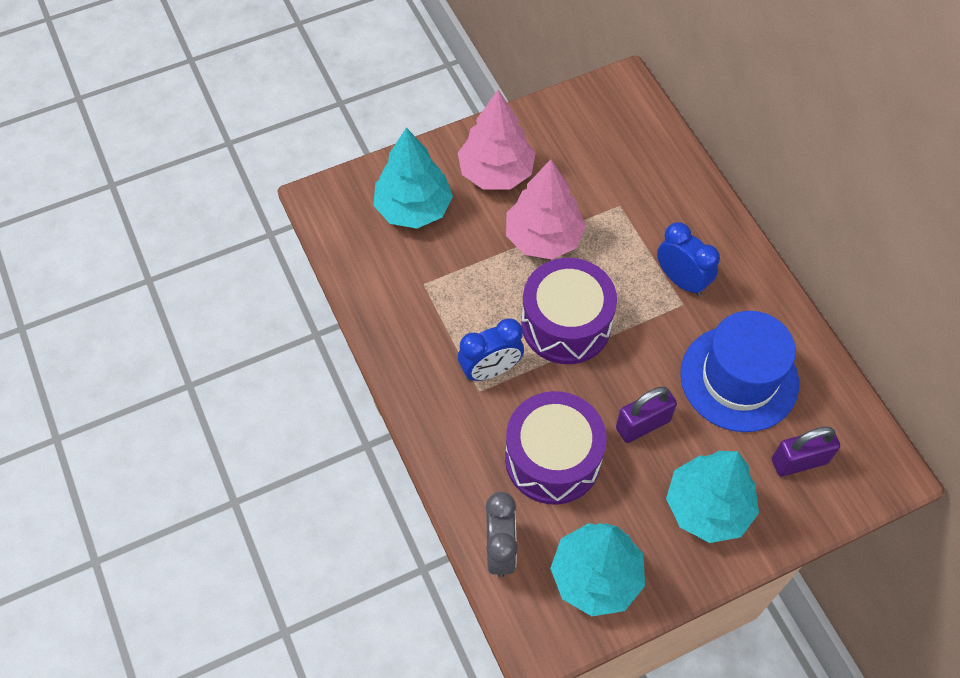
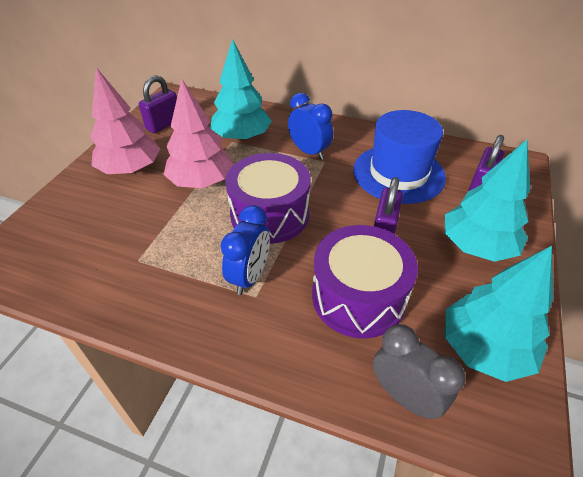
camera: 45 degrees left, 15 degrees down
turquoise tree [373,128,453,229] -> turquoise tree moved to [210,39,272,141]
blue clock [657,222,720,296] -> blue clock turned 45 degrees clockwise [288,93,333,160]
none -> purple padlock [139,75,177,133]

